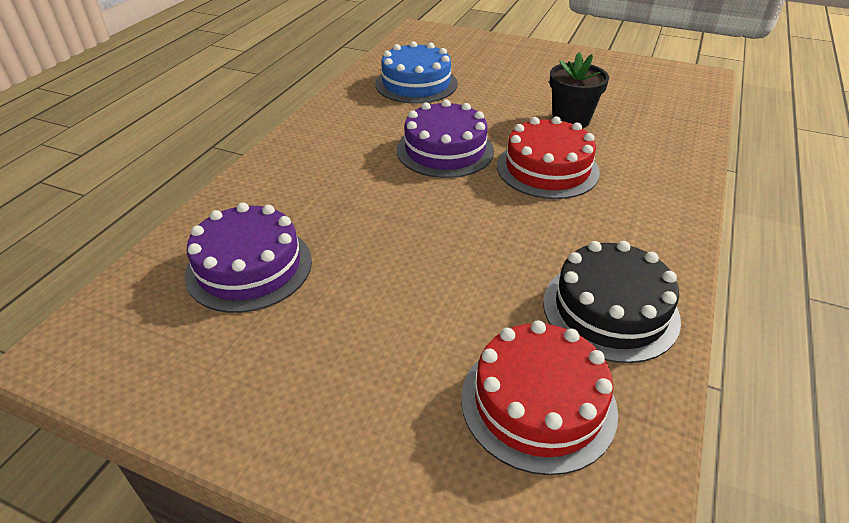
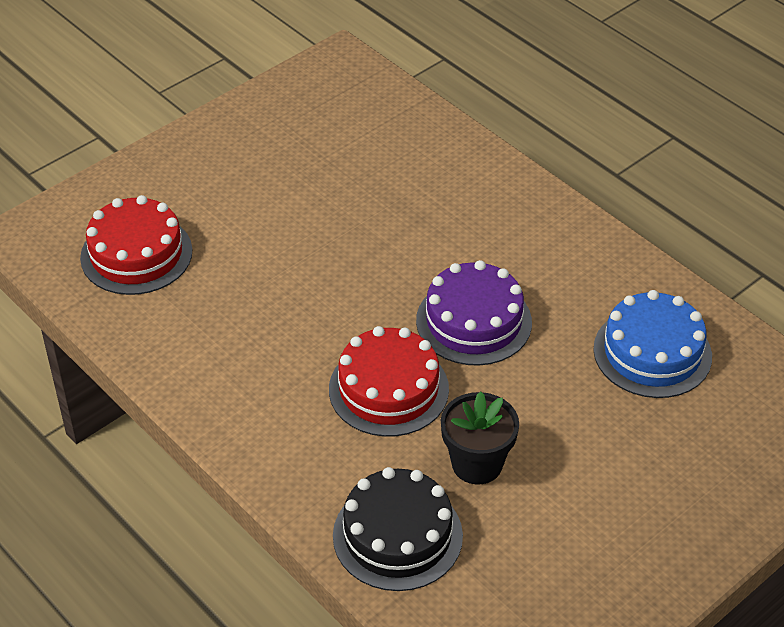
camera: 115 degrees right, 5 degrees up
purple cake [184,202,312,313] -> none
black cake [543,241,681,363] -> black cake moved to [333,467,463,591]

